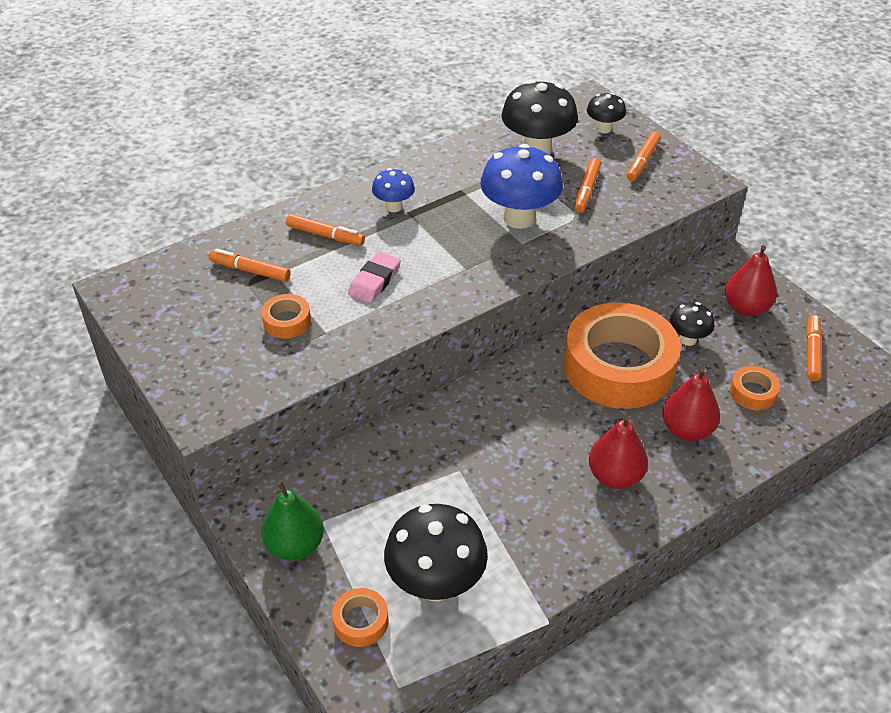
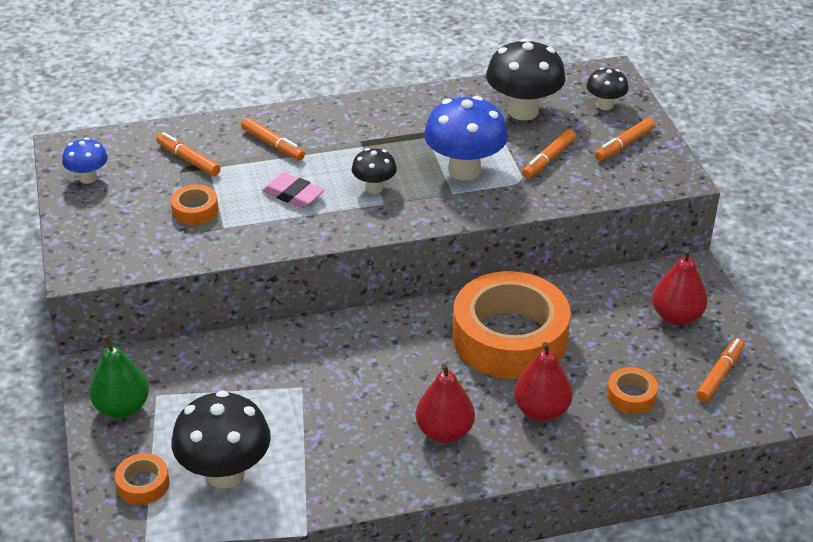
camera: 20 degrees right, 5 degrees down
pink eraser [348,252,401,303] -> pink eraser turned 75 degrees clockwise [262,173,324,208]
blue mushroom [372,168,415,212] -> blue mushroom moved to [62,138,108,184]
black mushroom [670,302,714,346] -> black mushroom moved to [352,148,397,194]

